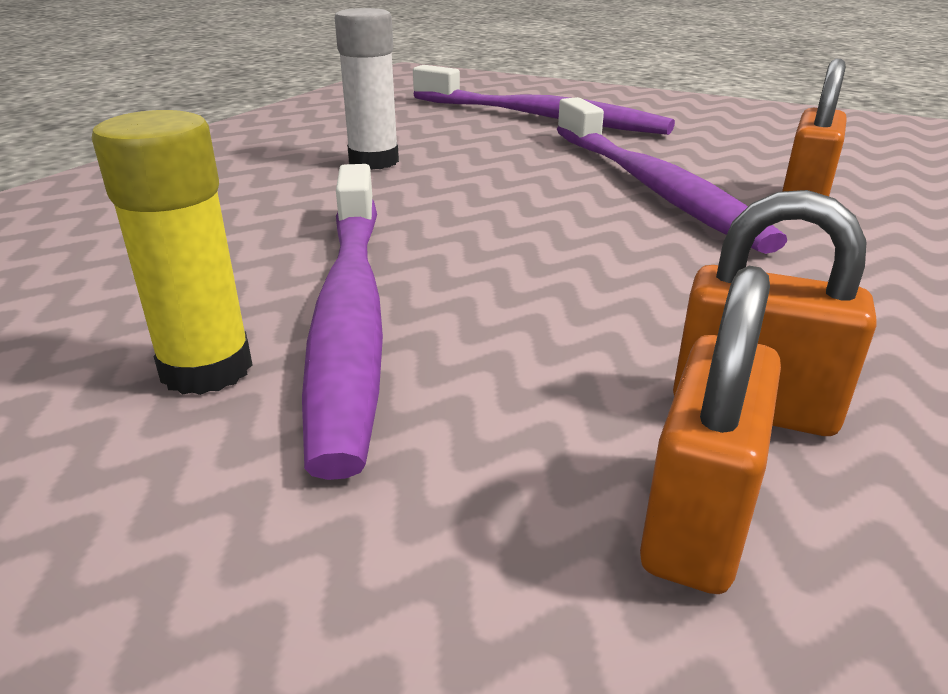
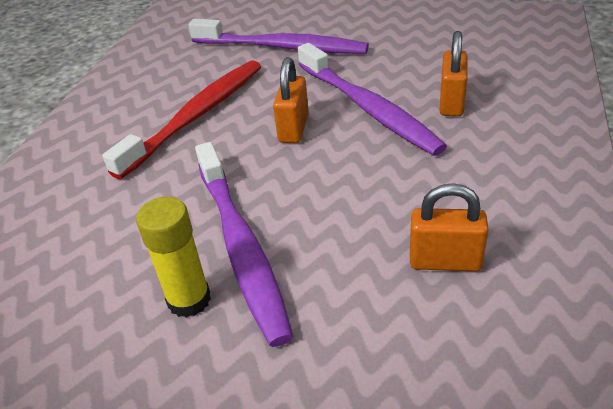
camera: 10 degrees left, 10 degrees up
white glue stick [334,8,399,170] -> red toothbrush [102,60,261,179]
orange padlock [640,266,781,594] -> orange padlock moved to [273,57,309,143]

